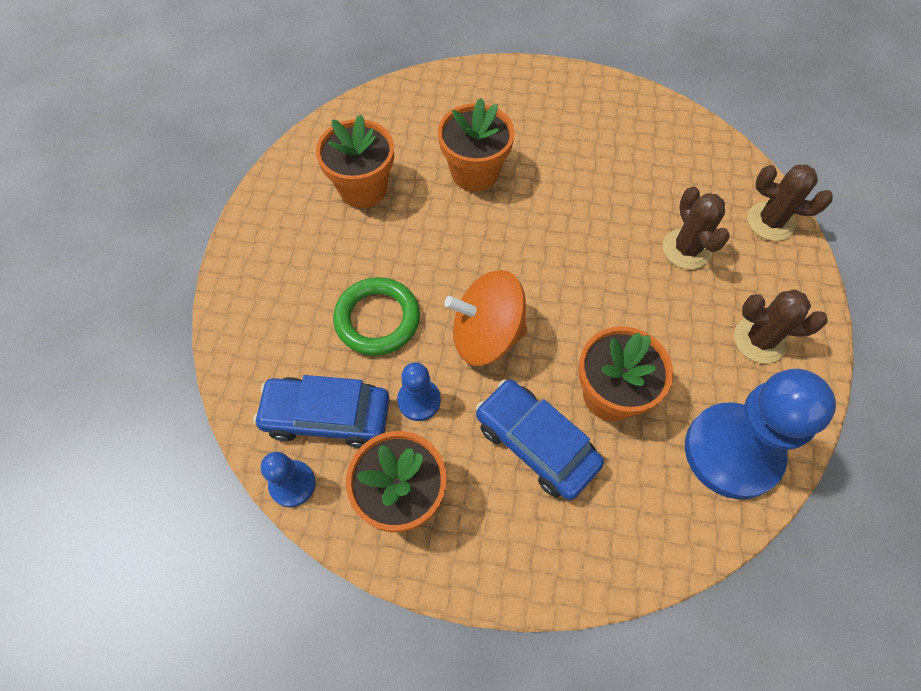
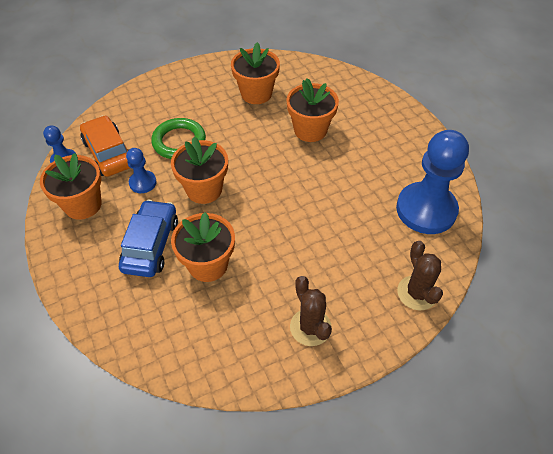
camera: 55 degrees right, 10 degrees down
blue car [253,375,390,448] -> orange car [80,115,130,177]
orange spinning top [444,270,527,366] -> orange flower pot [171,137,228,204]
brown cactus [663,186,730,269] -> none
blue pawn [685,369,836,499] -> blue pawn moved to [396,130,469,234]

